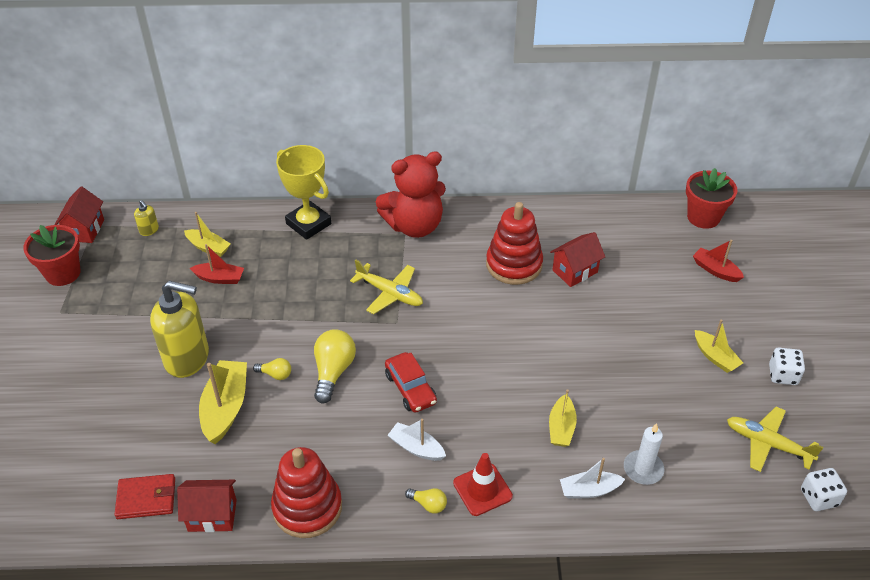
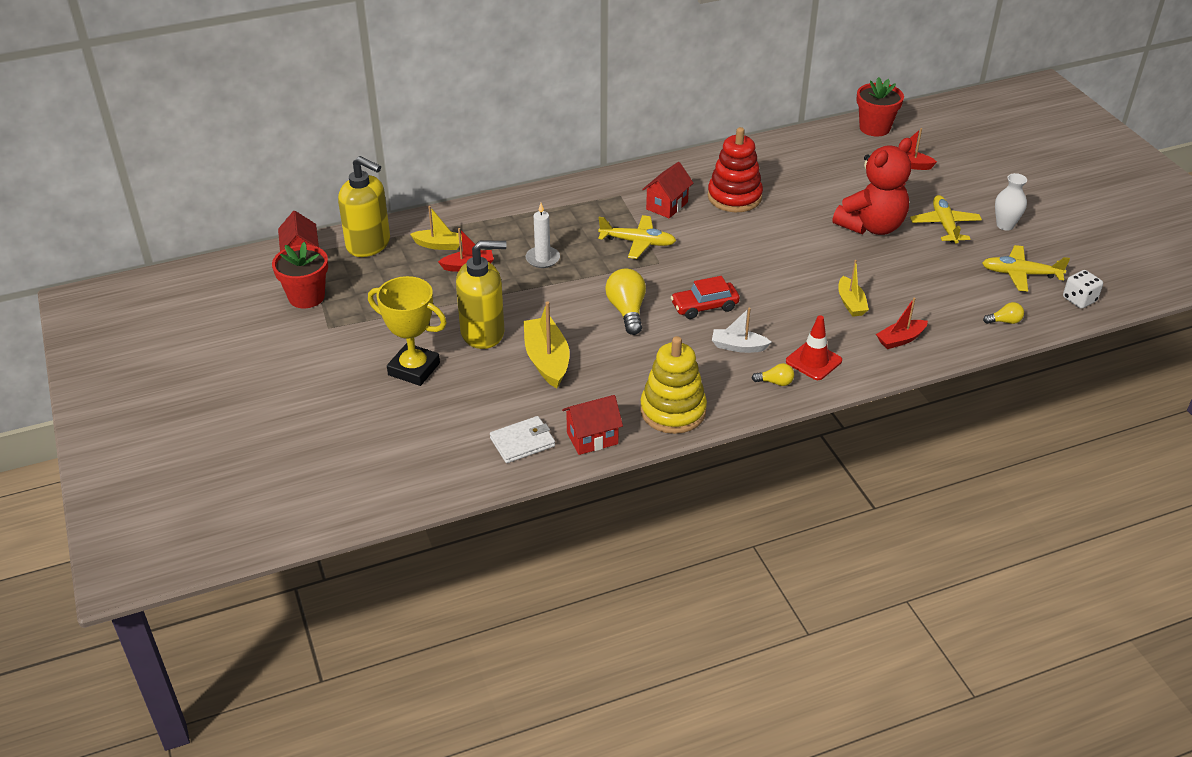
camera: 20 degrees left, 5 degrees down
red wallet [114,474,175,519] -> white wallet [490,416,555,463]
yellow soap dispenser [134,200,159,236] -> yellow soap dispenser [338,156,390,257], size x2.39
yellow light bulb [253,358,291,380] -> yellow light bulb moved to [983,302,1024,324]
red stacking toy [271,447,342,538] -> yellow stacking toy [640,336,707,434]
yellow trophy [276,145,331,240] -> yellow trophy moved to [368,276,447,386]
red teddy bear [376,151,446,238] -> red teddy bear moved to [833,138,912,235]
red car [385,352,437,413] -> red car turned 120 degrees clockwise [671,276,740,319]
red house [550,232,605,287] -> red house moved to [642,162,693,218]
white boat [560,458,625,499] -> red boat [876,298,928,349]
white candle [624,423,664,485] -> white candle moved to [526,203,560,268]
yellow boat [695,320,743,373] -> yellow plane [910,195,982,244]
white dice [769,348,805,385] -> white vase [995,173,1027,231]

